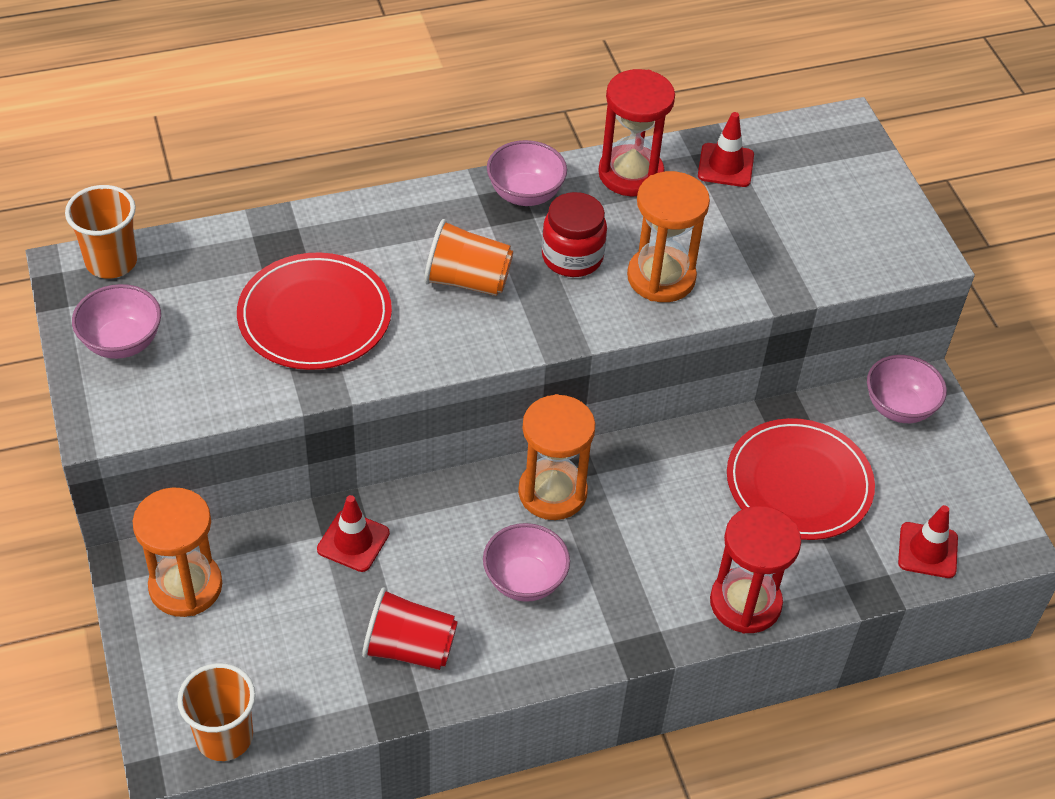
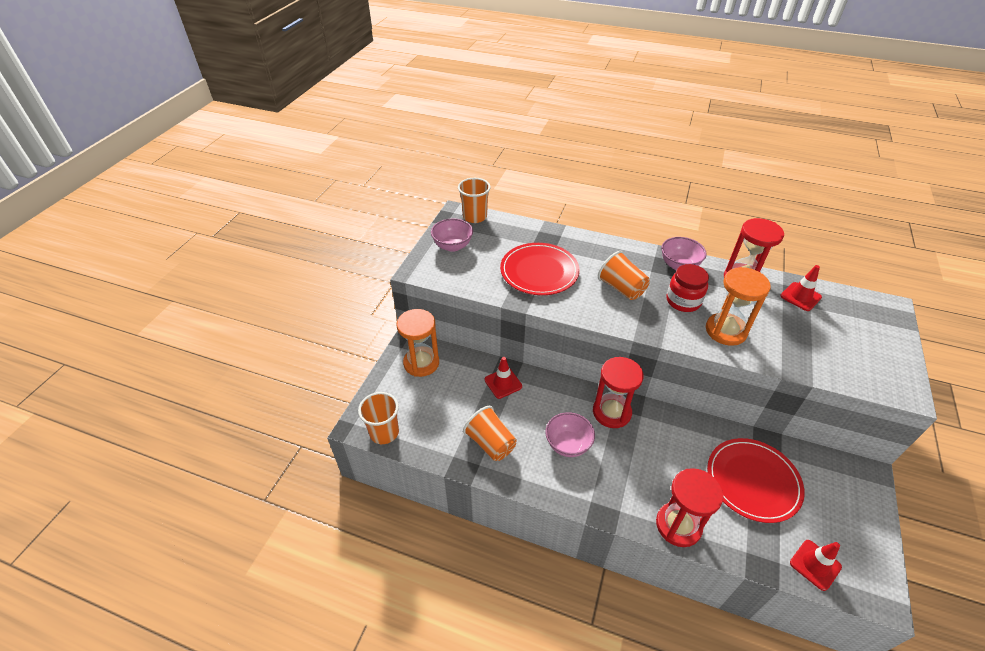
camera: 40 degrees right, 5 degrees down
red cup [362,587,458,670] -> orange cup [463,406,517,461]
orange hourglass [518,394,595,520] -> red hourglass [593,357,644,428]
pink bowl [867,355,947,423] -> none

